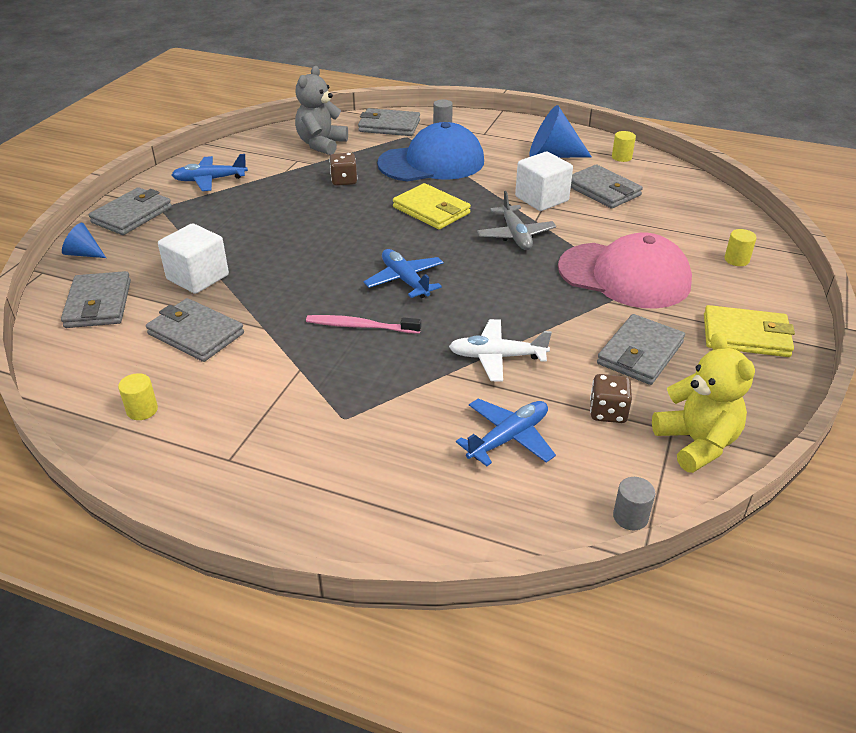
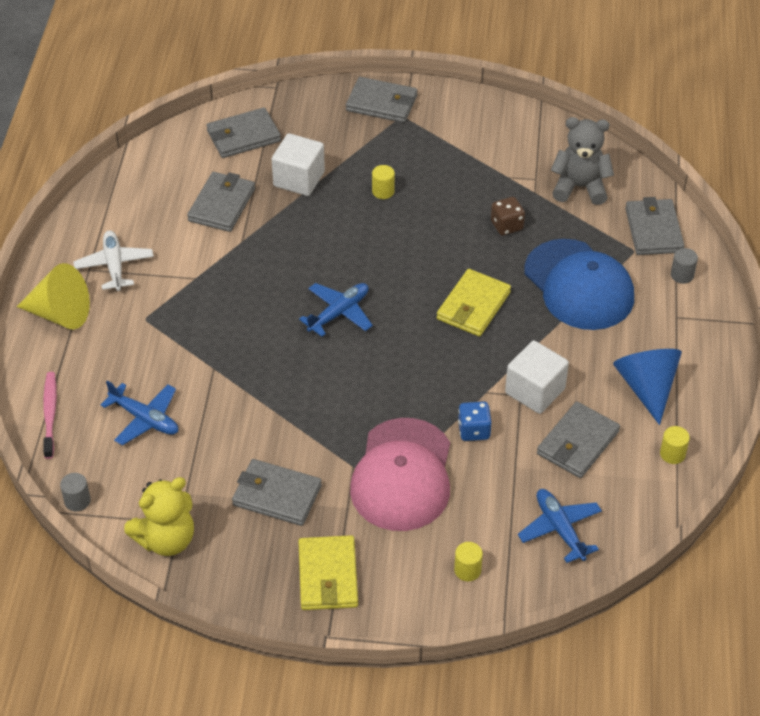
camera: 75 degrees right, 10 degrees up
blue cone [62,223,106,258] -> none
yellow cylinder [118,373,158,420] -> yellow cylinder moved to [372,165,395,199]
blue plane [172,154,248,191] -> blue plane moved to [518,489,602,563]
pink toothbrush [306,315,421,334] -> pink toothbrush moved to [43,372,57,459]
white plane [449,319,552,382] -> white plane moved to [73,230,154,291]
grey plane [477,191,556,250] -> none
brown dice [590,374,632,423] -> none
none -> yellow cone [17,263,90,329]
none -> blue dice [458,401,492,441]

